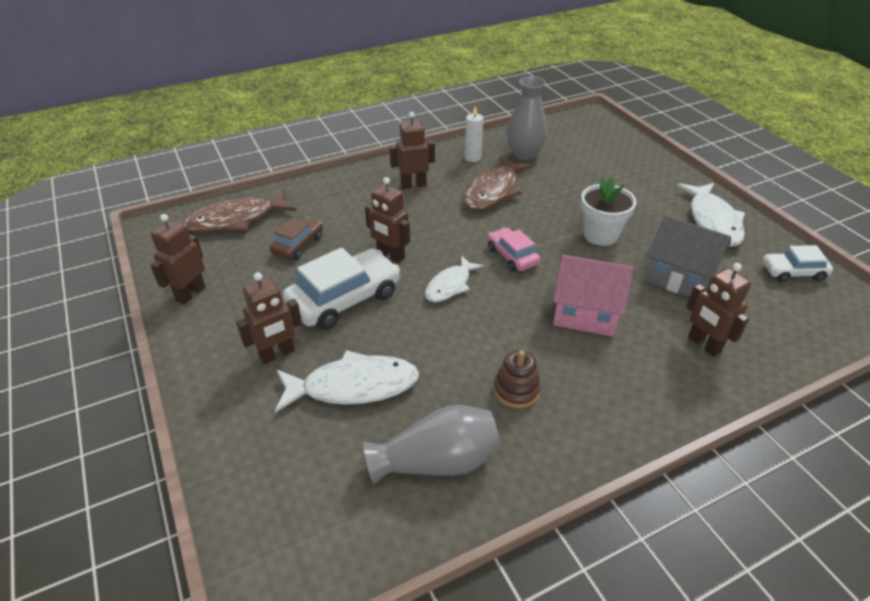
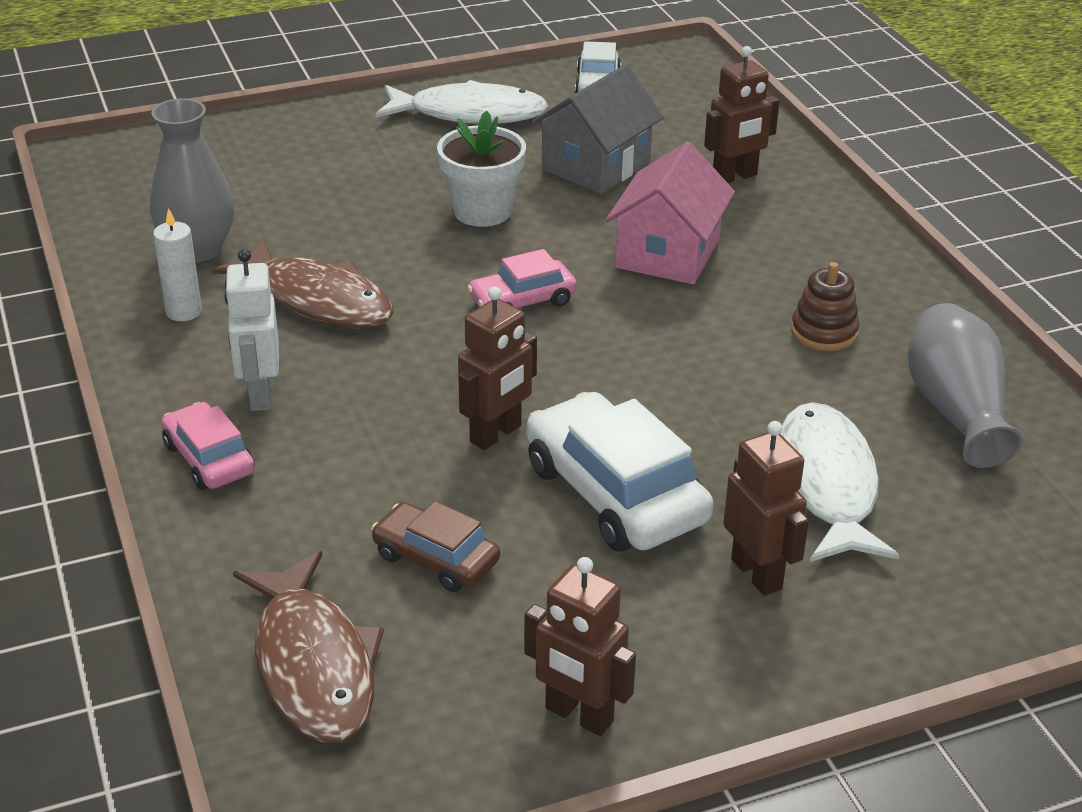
camera: 85 degrees left, 5 degrees down
brown robot [389,112,435,189] -> white robot [224,249,279,411]
white fish [425,255,484,302] -> none
none -> pink car [161,402,255,490]

